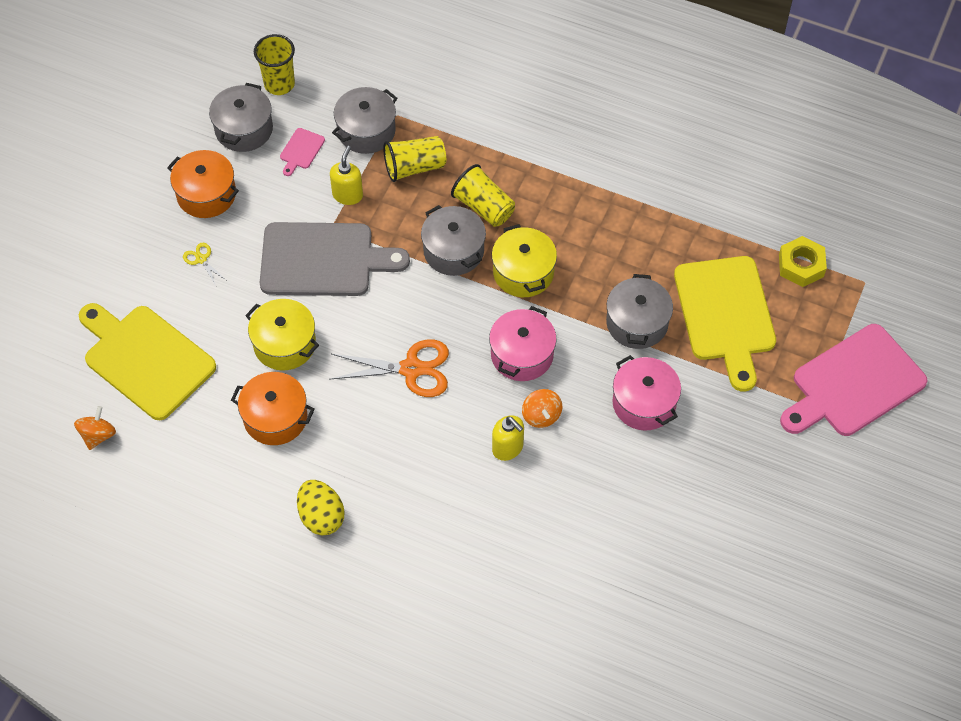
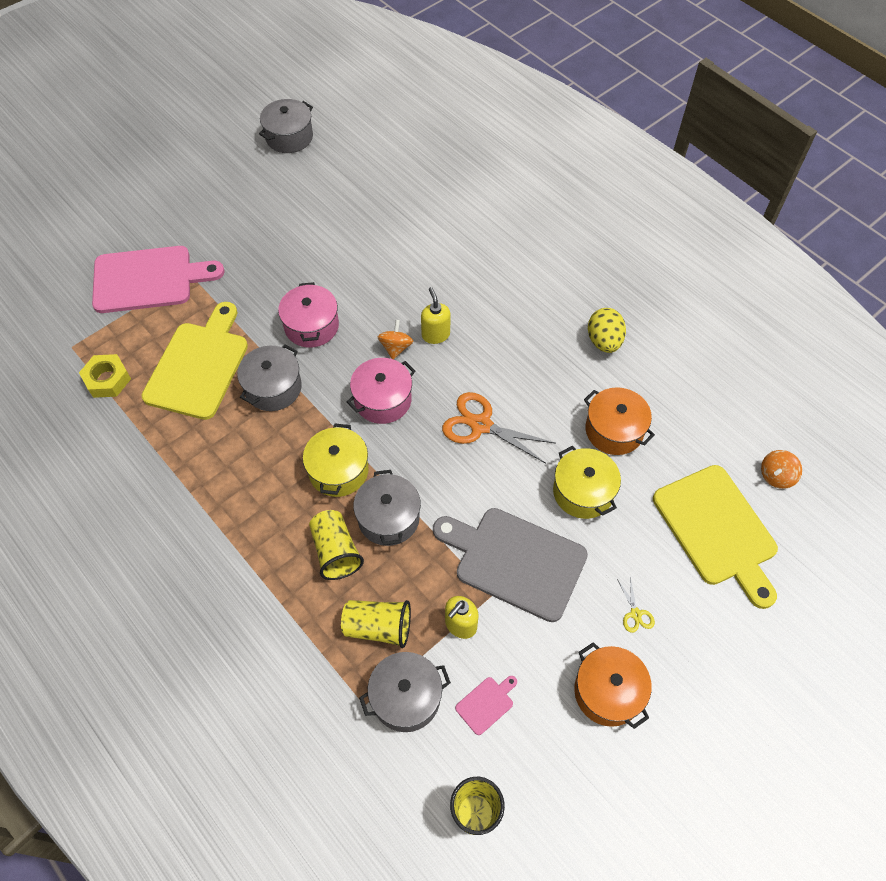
camera: 155 degrees left, 0 degrees up
grey pot [209,83,273,152] -> grey pot moved to [259,99,313,153]

